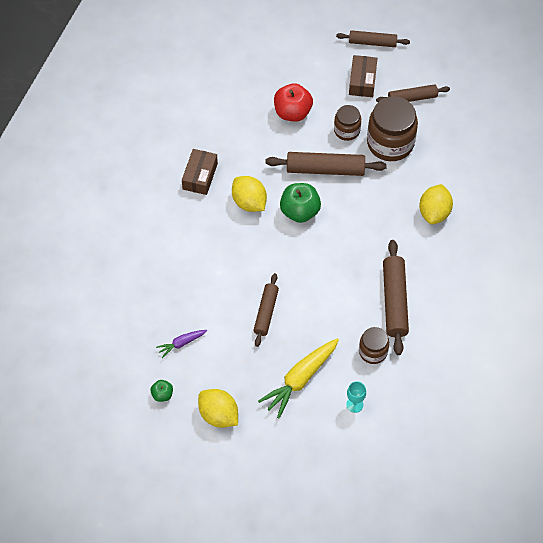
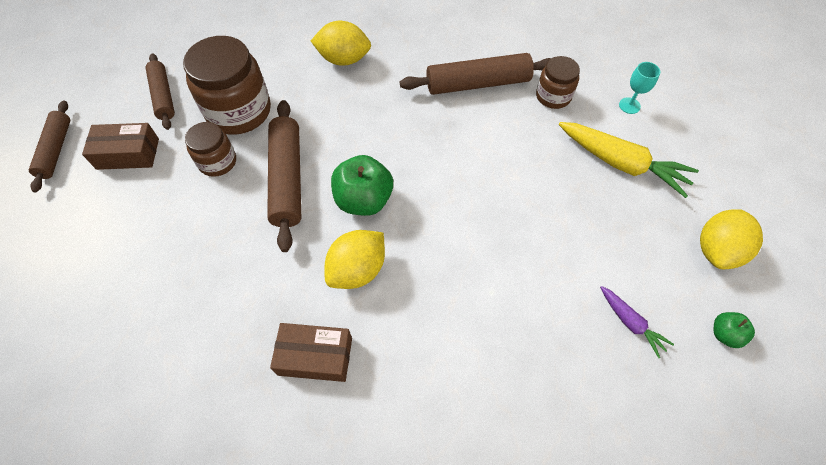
camera: 100 degrees left, 0 degrees up
brown rolling pin [253,273,279,347] -> none
red apple [274,83,313,122] -> none

